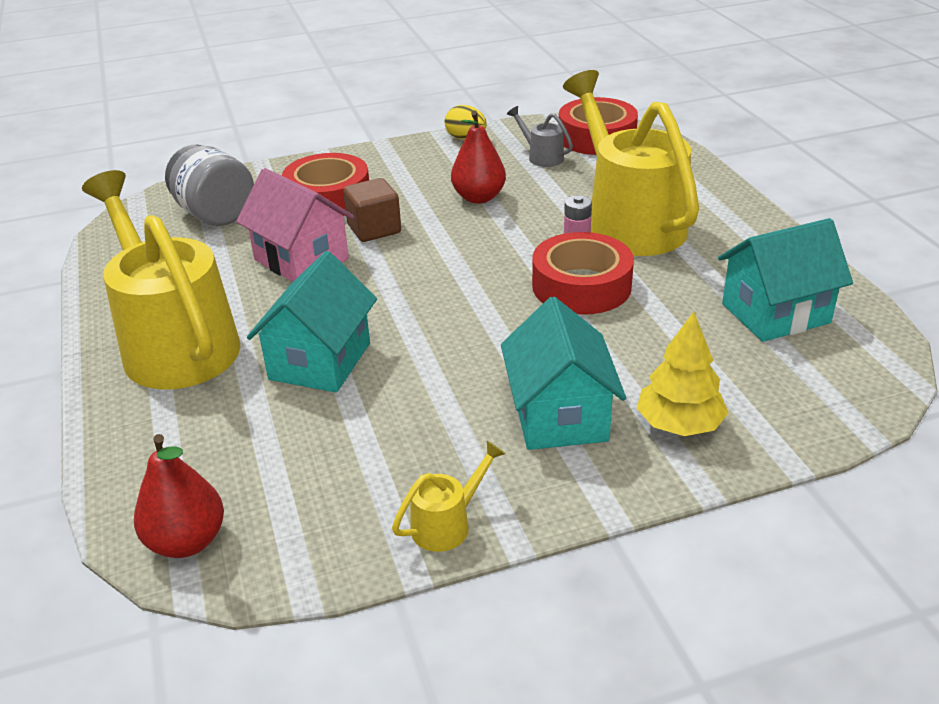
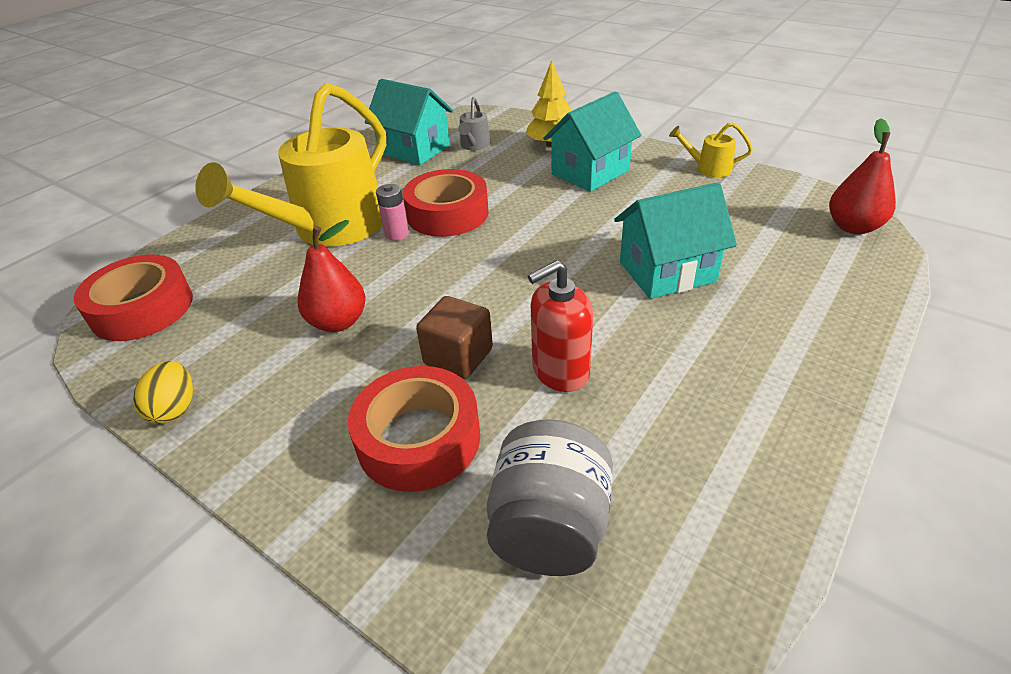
camera: 125 degrees left, 5 degrees up
yellow watering can [82,170,240,390] -> none
pink house [236,168,354,282] -> red soap dispenser [528,260,593,392]
grey watering can [507,106,573,167] -> grey watering can moved to [458,97,491,150]

